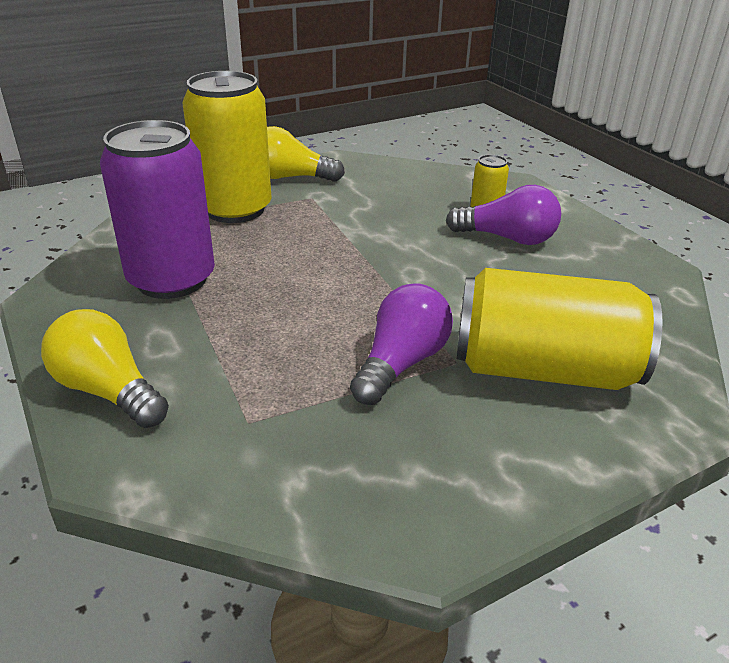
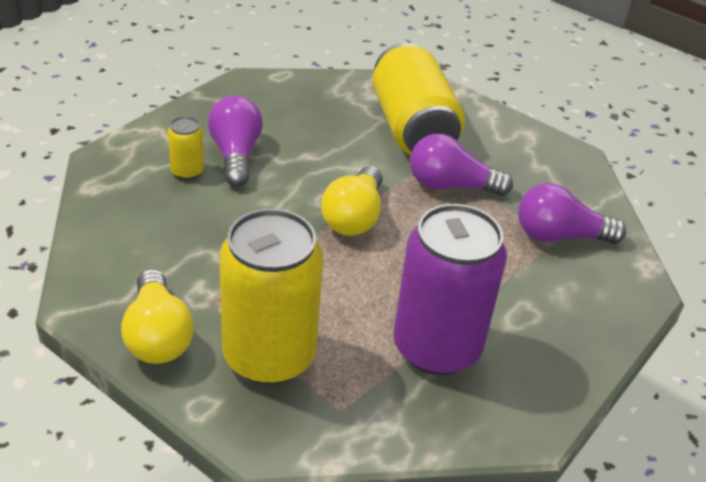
camera: 115 degrees left, 5 degrees up
yellow light bulb [41,309,169,428] -> yellow light bulb moved to [321,166,382,236]
none -> purple light bulb [518,183,626,244]

